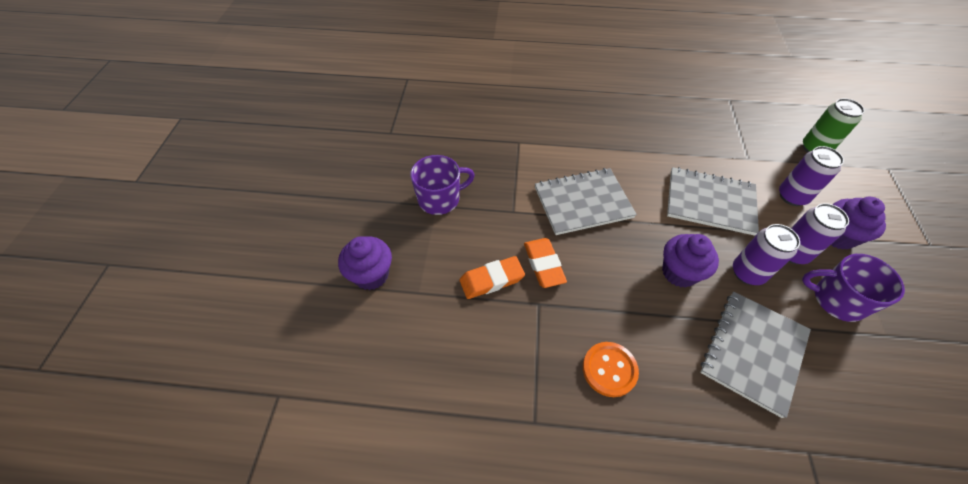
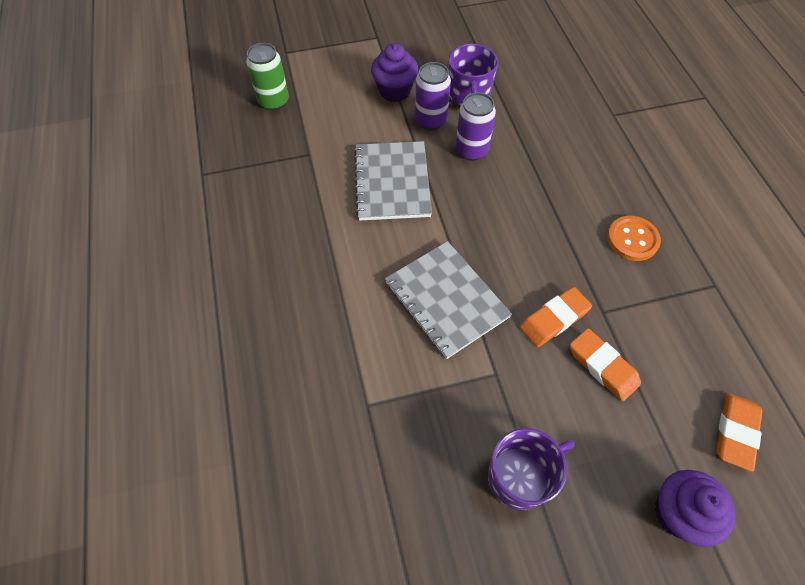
camera: 110 degrees left, 5 degrees up
purple mug [410,155,475,215] -> purple mug turned 105 degrees clockwise [488,428,575,510]
purple cupcake [662,234,719,288] -> none
grey notebook [700,292,811,418] -> none
purple can [779,146,844,206] -> none
none -> orange eraser [716,393,762,472]

